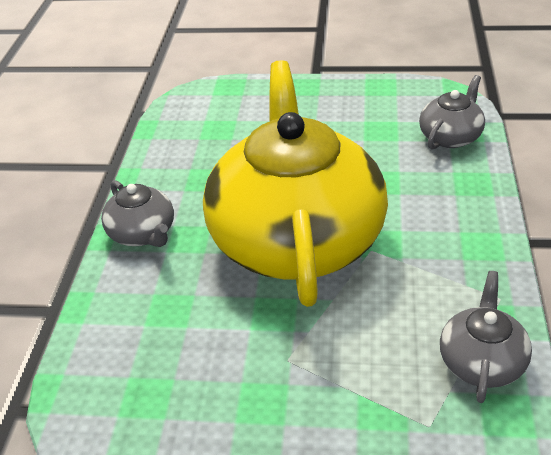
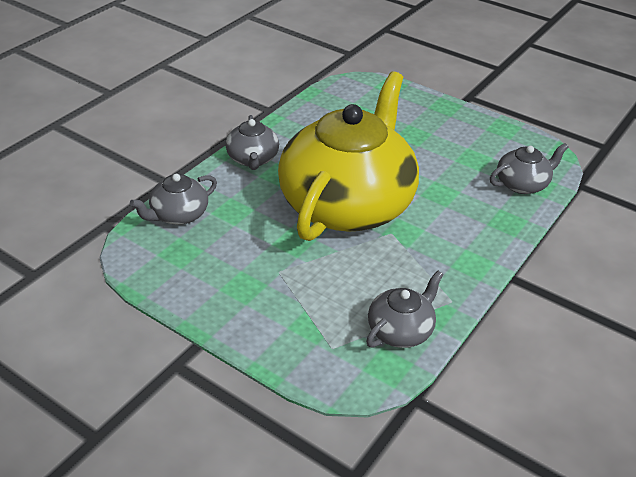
camera: 25 degrees right, 0 degrees up
none -> grey teapot [130,174,217,225]

